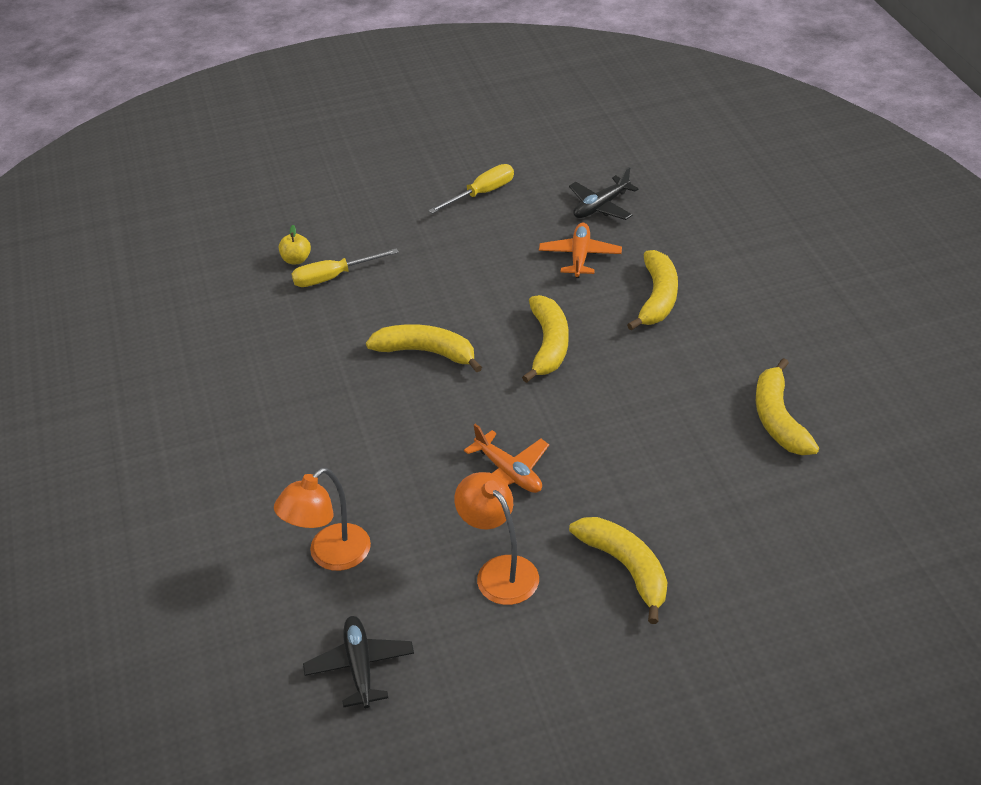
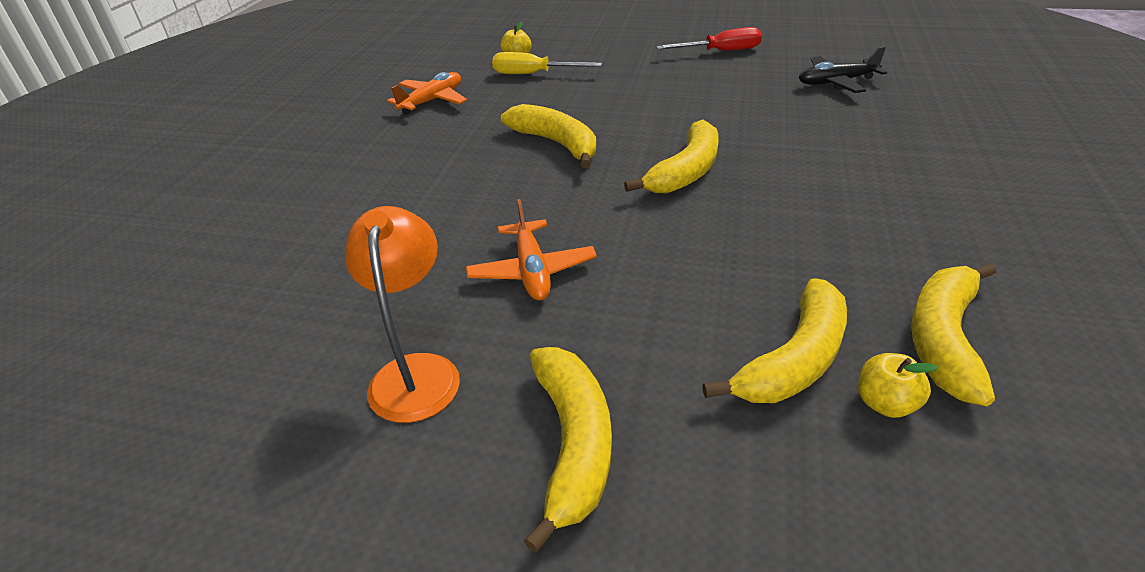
camera: 30 degrees right, 5 degrees down
orange lamp [274,467,371,571] -> none
black plane [303,616,414,708] -> none
yellow screwdriver [428,164,514,214] -> red screwdriver [656,27,762,50]
orange plane [539,223,622,278] -> orange plane moved to [387,72,467,115]
yellow banana [627,250,678,330] -> yellow banana moved to [702,278,847,403]
none -> yellow apple [858,353,938,418]

